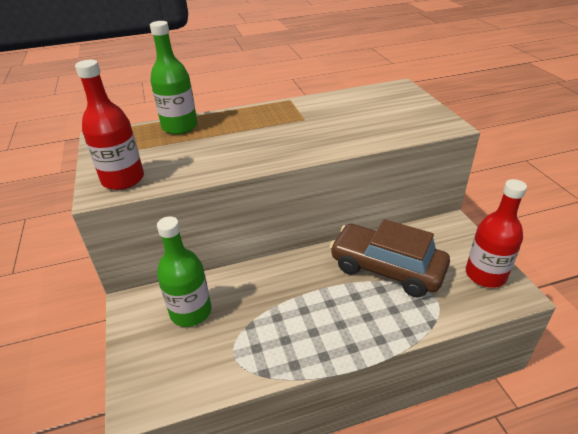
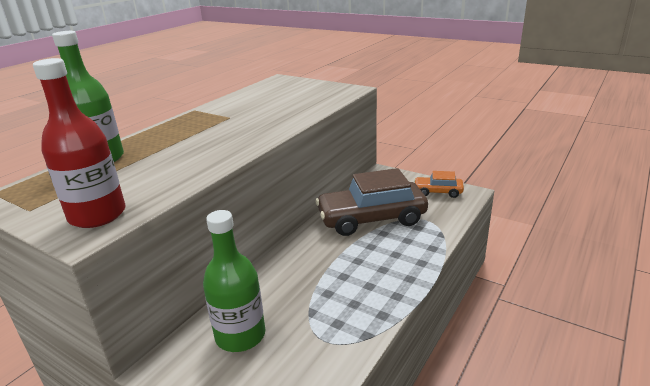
camera: 40 degrees left, 10 degrees down
red bottle [466,179,527,288] -> orange car [414,171,464,198]

